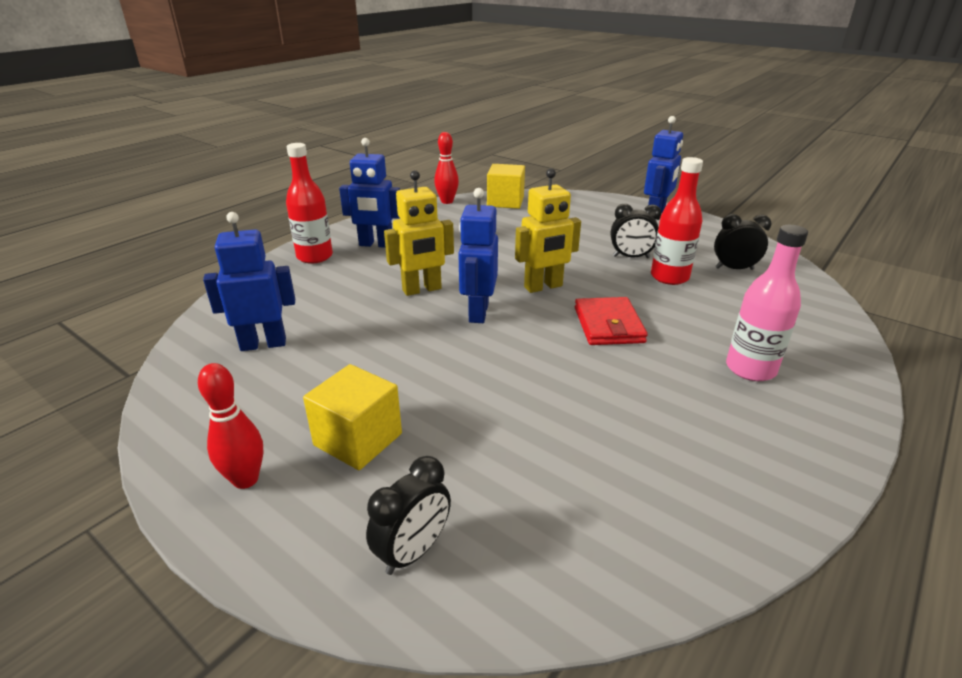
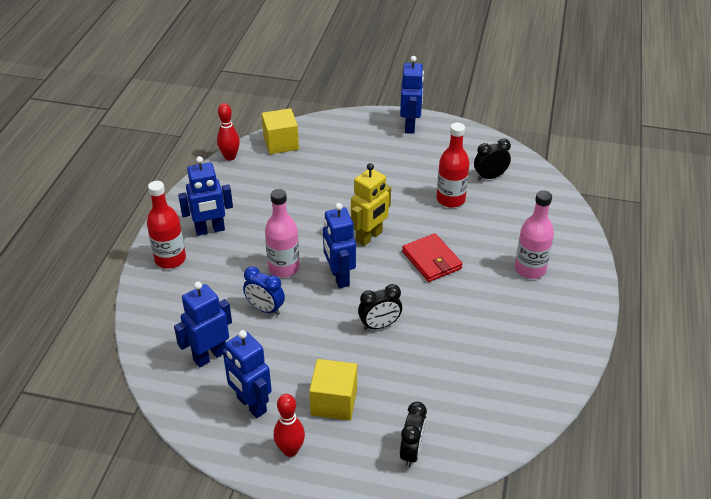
camera: 25 degrees left, 10 degrees up
yellow robot [384,170,454,296] -> pink bottle [265,189,300,277]
black clock [611,204,661,258] -> black clock moved to [358,284,402,330]
none -> blue robot [223,330,272,418]
none -> blue clock [243,267,285,315]

